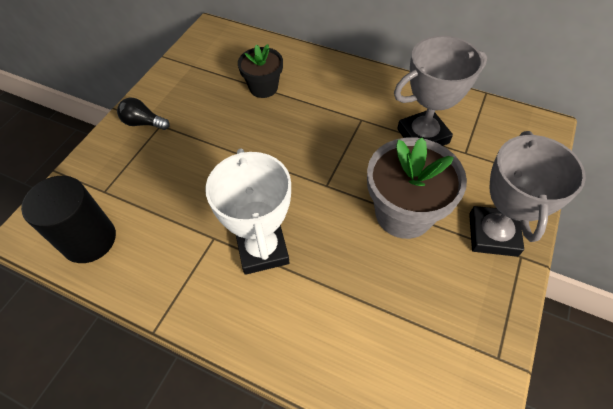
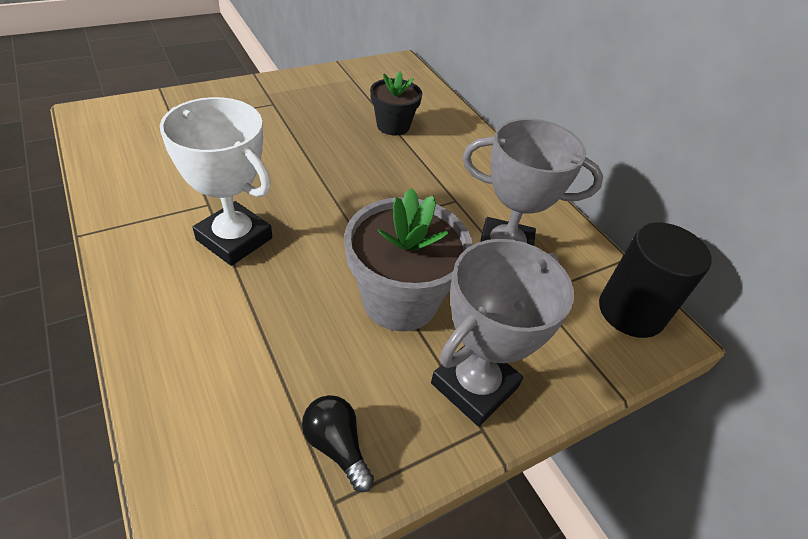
camera: 30 degrees right, 10 degrees down
black cylinder [21,176,116,263] -> black cylinder moved to [599,222,712,338]
black light bulb [117,98,170,130] -> black light bulb moved to [302,395,374,492]
white trophy [206,148,291,275] -> white trophy turned 75 degrees counterclockwise [160,97,272,266]

